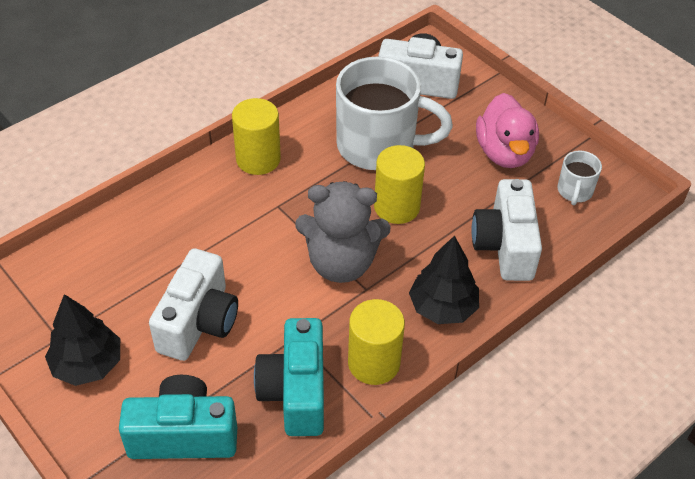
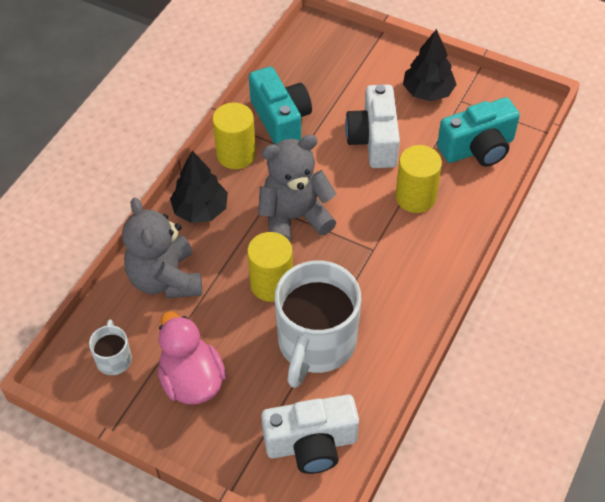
camera: 160 degrees right, 5 degrees up
turquoise camera [119,375,237,459] -> turquoise camera moved to [437,97,520,167]
yellow cylinder [232,98,281,175] -> yellow cylinder moved to [395,145,442,213]
white mug [336,57,453,170] -> white mug turned 60 degrees counterclockwise [275,260,361,388]
white camera [472,179,542,281] -> grey teddy bear [122,198,202,298]

